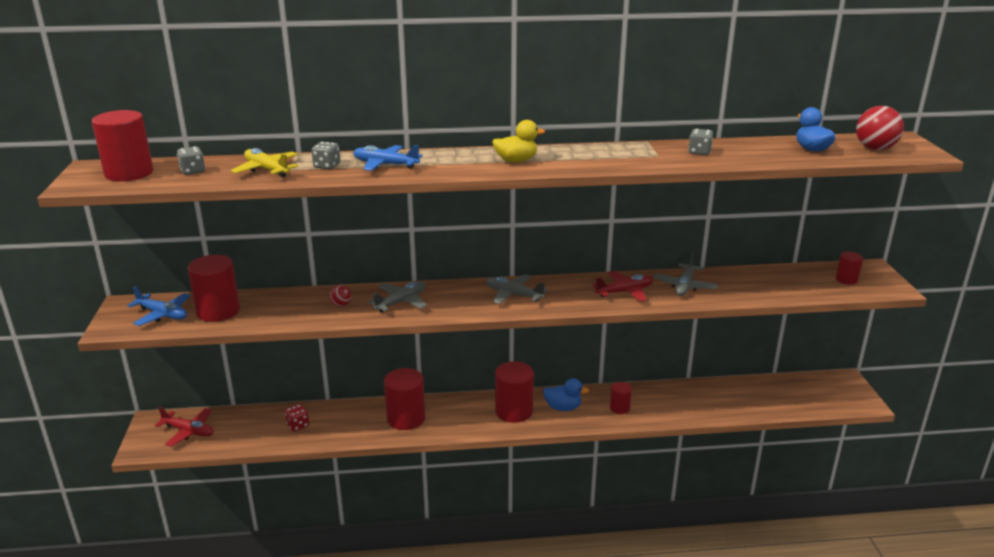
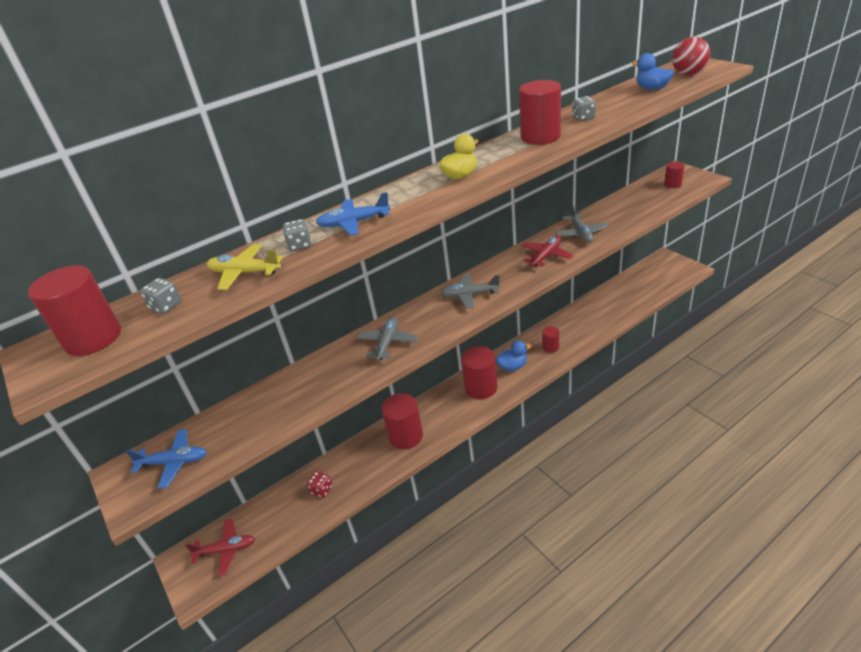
camera: 25 degrees left, 10 degrees up
red cylinder [187,255,240,322] -> red cylinder moved to [519,80,561,145]
red ball [330,285,352,307] -> none

